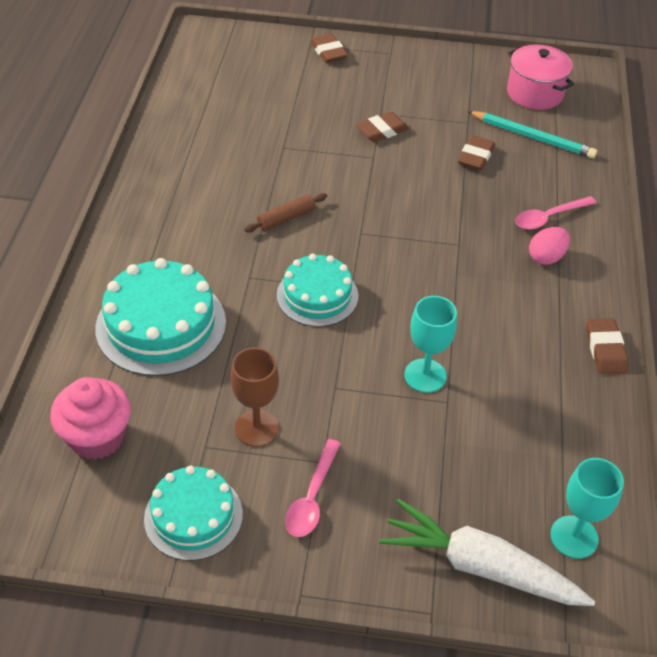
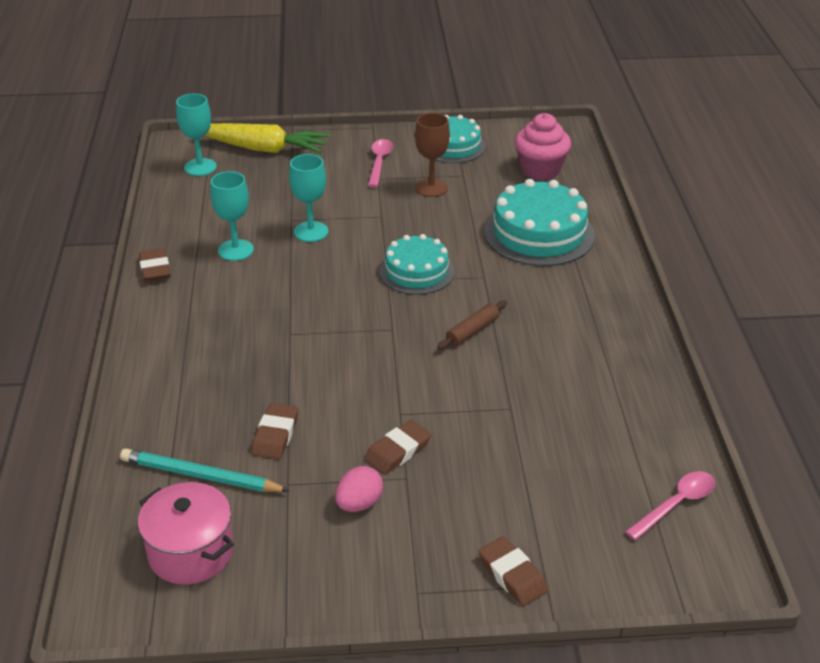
camera: 170 degrees right, 10 degrees down
white carrot [379,499,595,606] -> yellow carrot [204,123,330,153]
pink spoon [515,196,596,230] -> pink spoon moved to [625,471,715,541]
pink egg [529,227,570,265] -> pink egg moved to [335,466,383,512]
none -> turquoise goblet [210,171,254,261]

